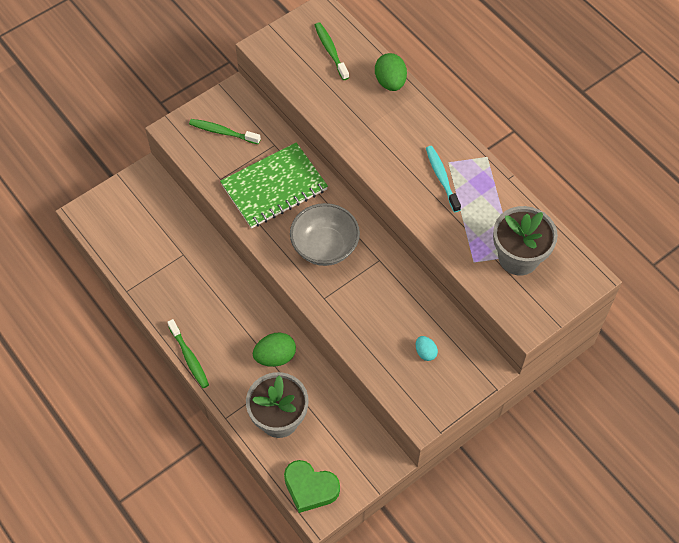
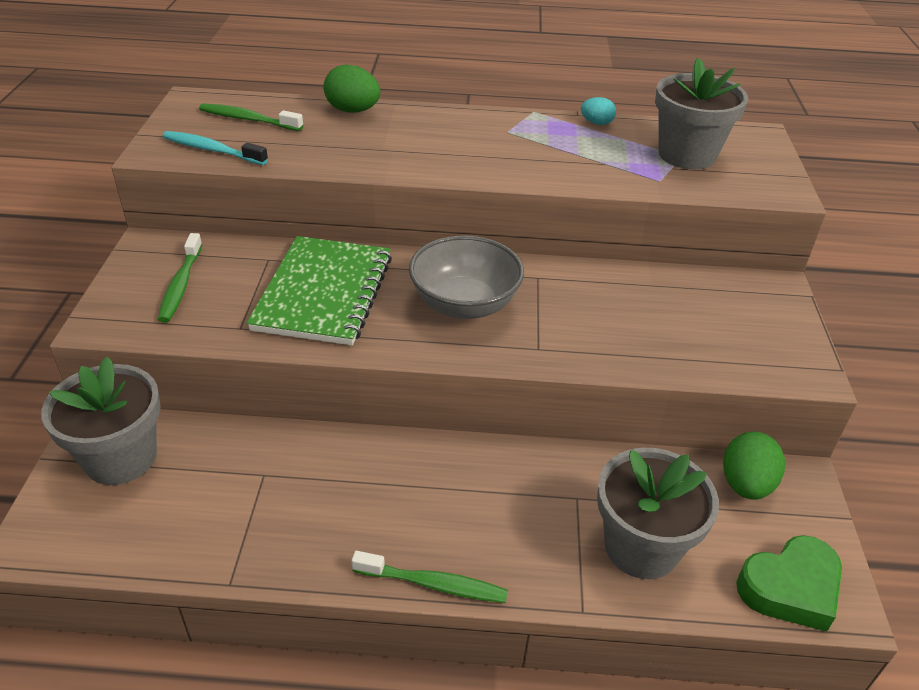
camera: 50 degrees left, 20 degrees down
green toothbrush [189,119,261,144] -> green toothbrush turned 60 degrees counterclockwise [158,233,203,322]
green egg [253,333,296,367] -> green egg moved to [723,431,785,500]
turquoise egg [416,336,438,361] -> turquoise egg moved to [581,97,616,125]
turquoise toothbrush [426,146,461,212] -> turquoise toothbrush moved to [163,131,268,165]
none -> grey flower pot [41,357,161,485]

